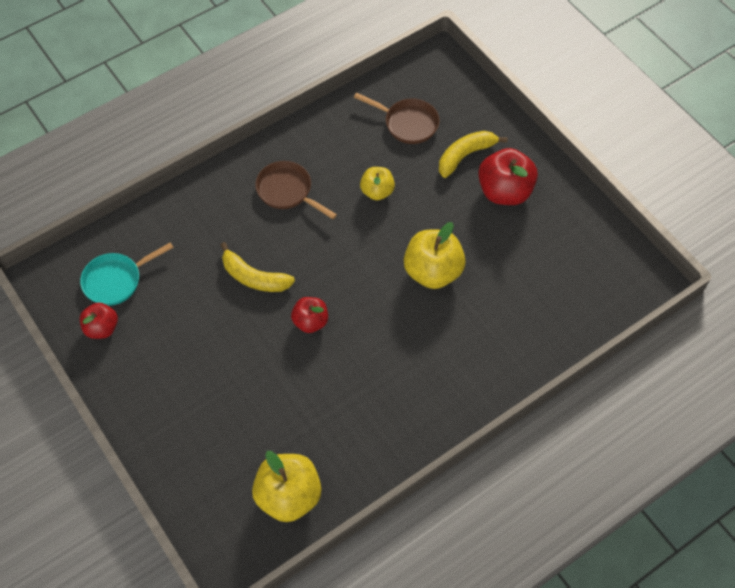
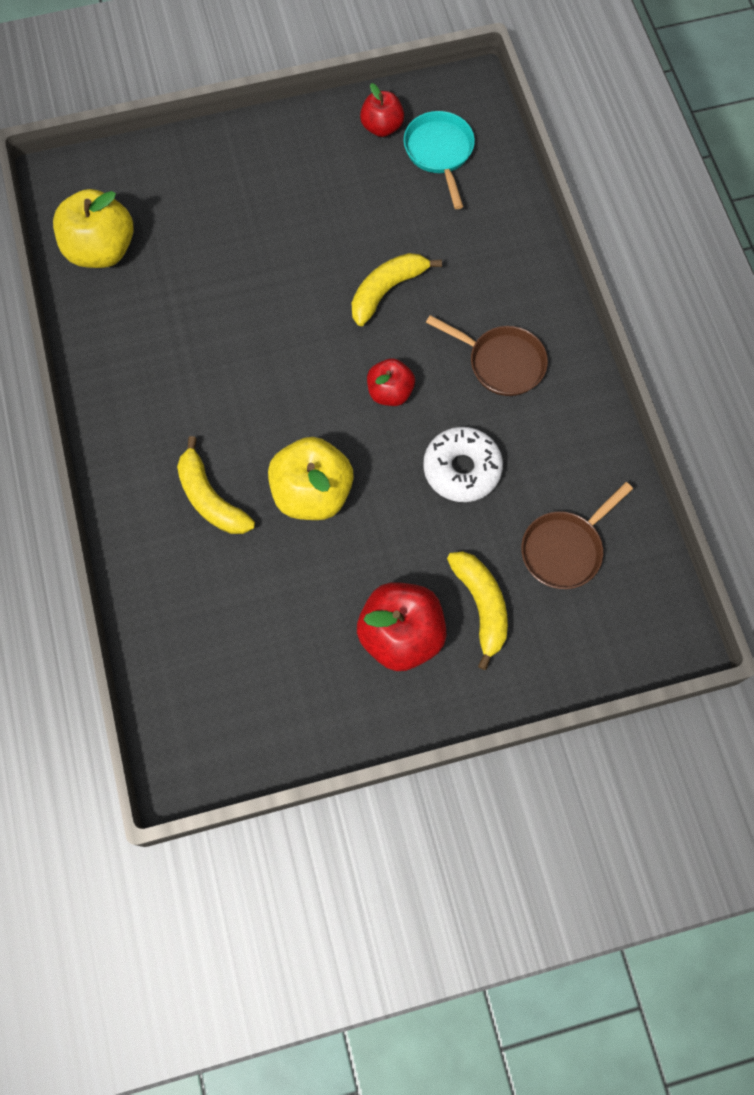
camera: 110 degrees right, 10 degrees up
brown pan [255,161,337,219] -> brown pan turned 60 degrees clockwise [426,315,548,396]
red apple [291,297,328,333] -> red apple moved to [367,358,415,406]
yellow apple [360,167,395,200] -> white donut [423,427,503,502]
none -> yellow banana [177,436,255,534]

